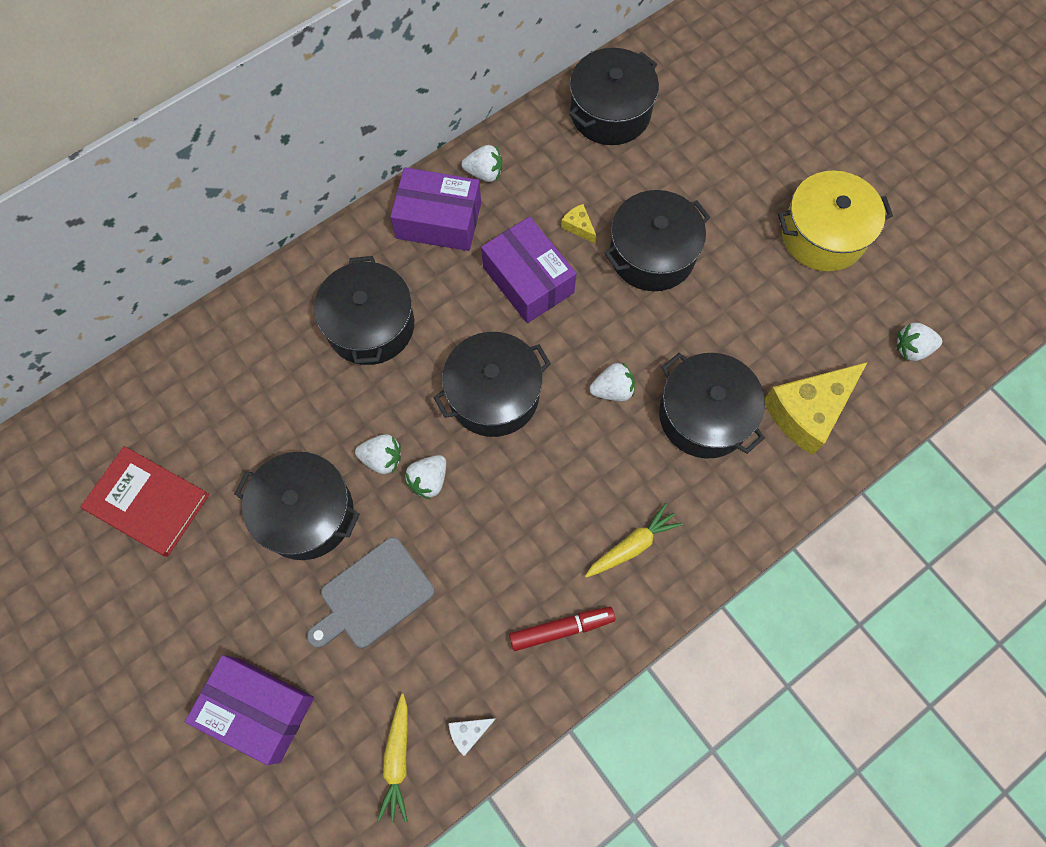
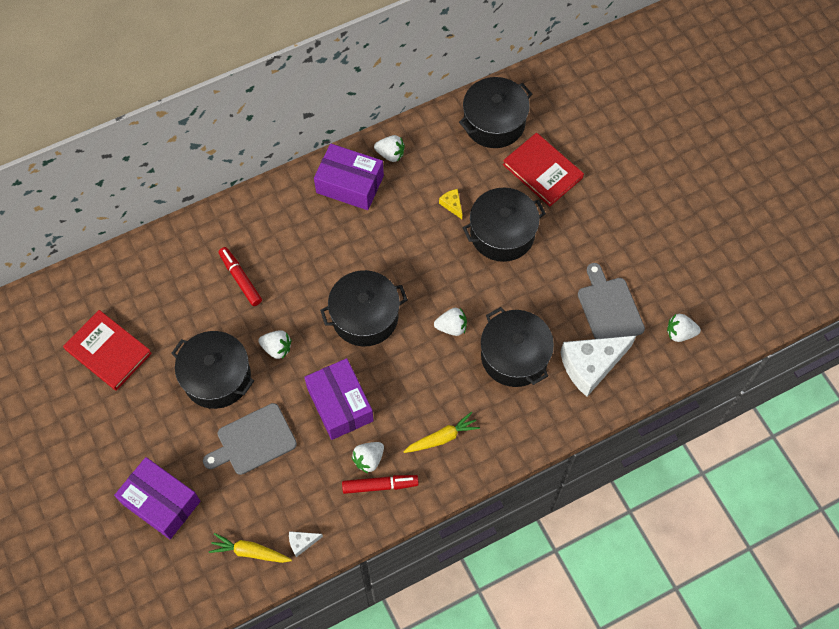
camera: 10 degrees right, 5 degrees down
black pot [314,256,414,365] -> none
yellow carrot [377,694,408,822] -> yellow carrot turned 90 degrees clockwise [209,533,292,563]
white strawberry [405,455,446,499] -> white strawberry moved to [352,442,384,473]
purple box [481,217,577,323] -> purple box moved to [304,358,374,440]
yellow cheese [765,362,868,455] -> white cheese [560,336,636,397]
yellow pot [778,170,893,271] -> none
none -> red marker [219,247,262,306]
none -> red book [503,133,584,206]
none -> grey cutting board [578,263,645,339]

